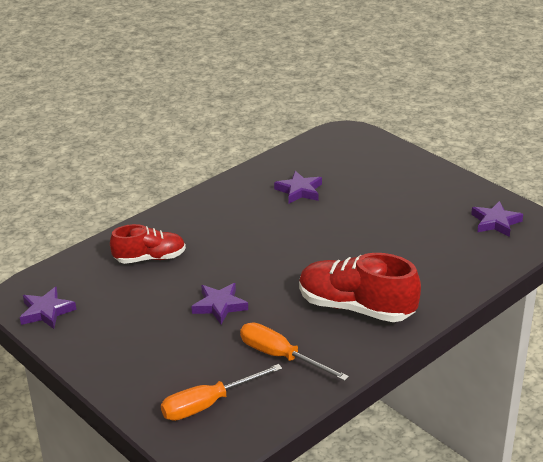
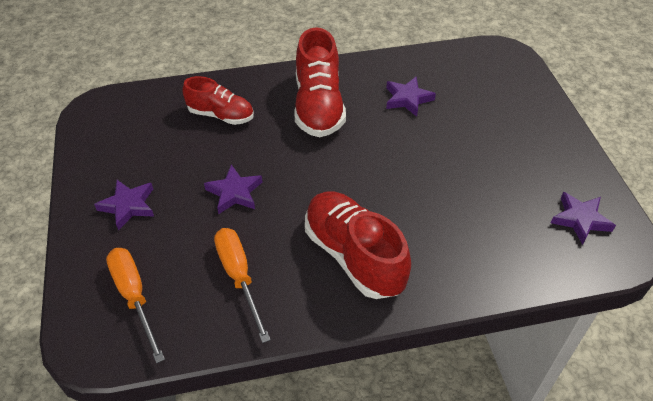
camera: 30 degrees right, 15 degrees up
purple star [20,287,76,329] -> purple star moved to [94,180,154,231]
orange screwdriver [161,364,282,421] -> orange screwdriver turned 60 degrees clockwise [106,248,165,363]
none -> red shoe [294,27,346,137]

